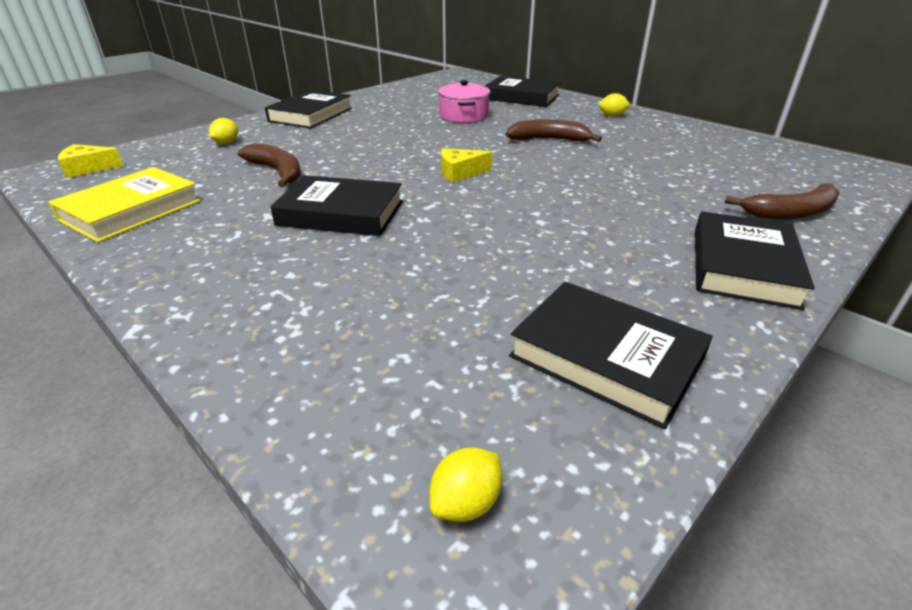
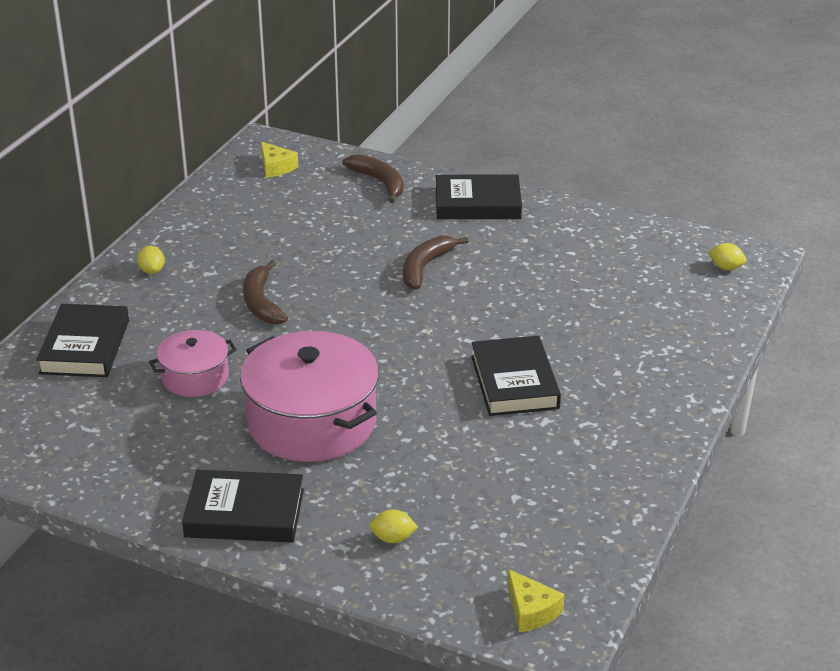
camera: 110 degrees left, 0 degrees up
yellow book [48,167,201,242] -> none
brown banana [238,143,301,187] -> brown banana moved to [403,236,469,289]
yellow cheese [441,148,492,183] -> yellow cheese moved to [261,141,298,178]
black book [509,282,713,429] -> none
none -> pink pot [240,331,379,462]

